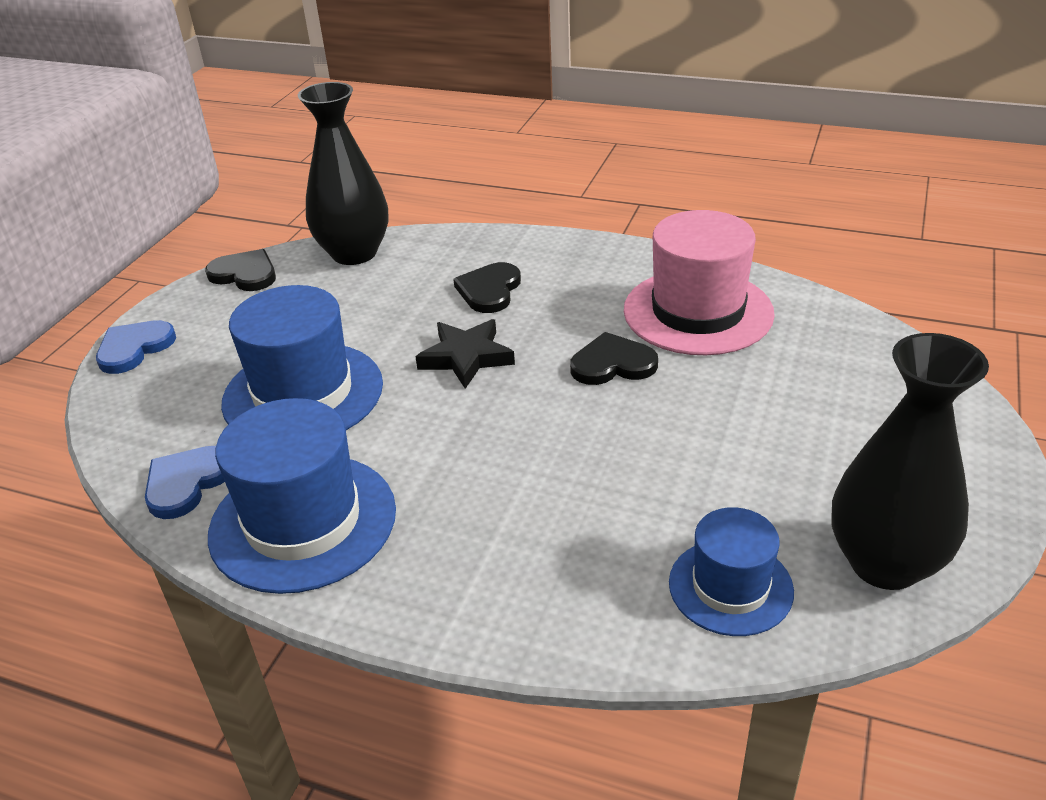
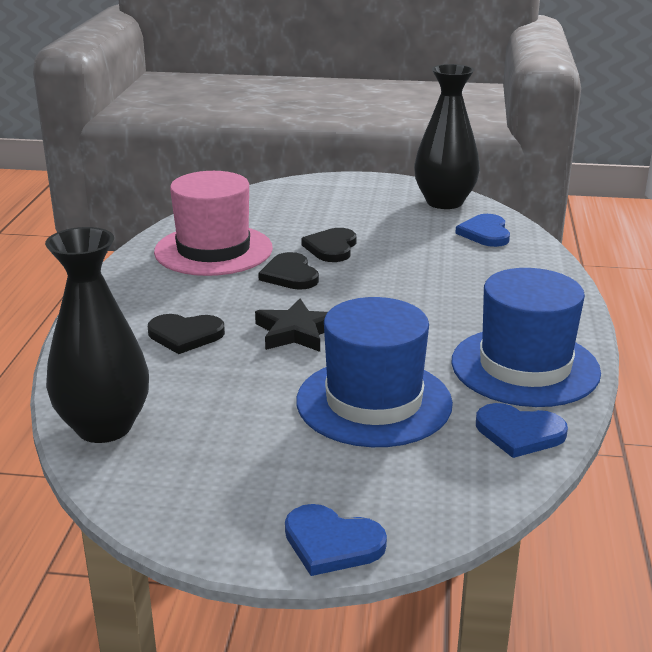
camera: 105 degrees left, 10 degrees down
black heart [205,249,276,291] -> black heart moved to [301,228,356,262]
blue hat [669,507,794,636] -> blue heart [455,214,510,247]

